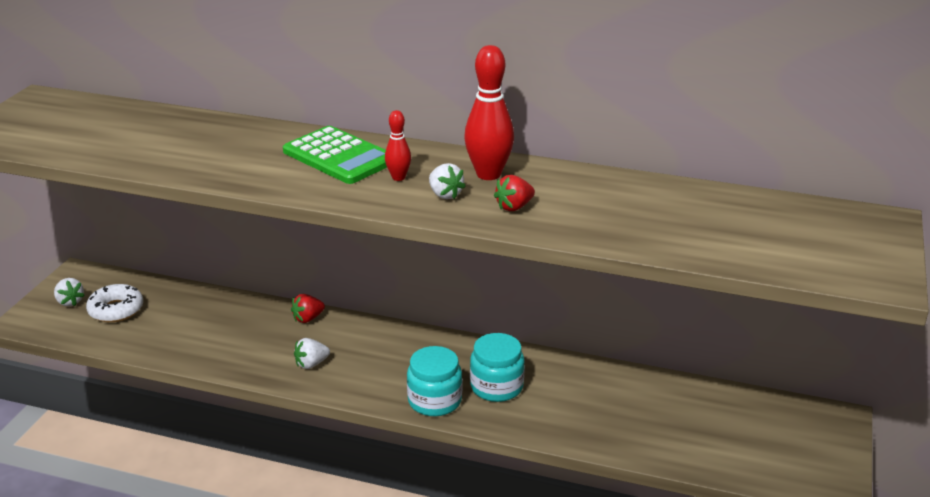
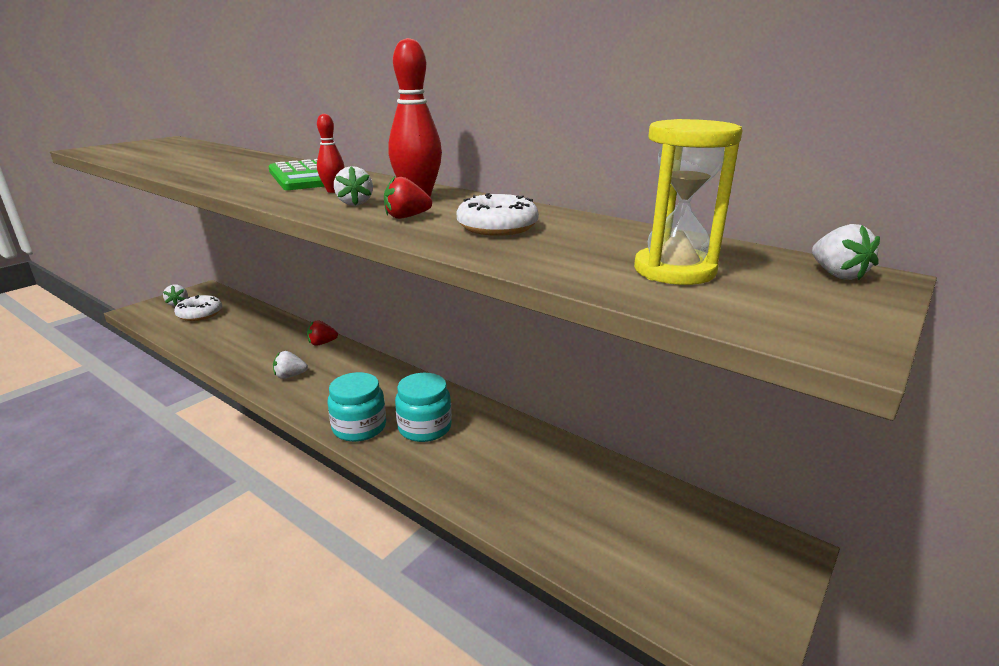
camera: 20 degrees right, 5 degrees down
none -> white donut [456,193,539,236]
none -> yellow hourglass [634,119,743,285]
none -> white strawberry [812,224,880,280]

